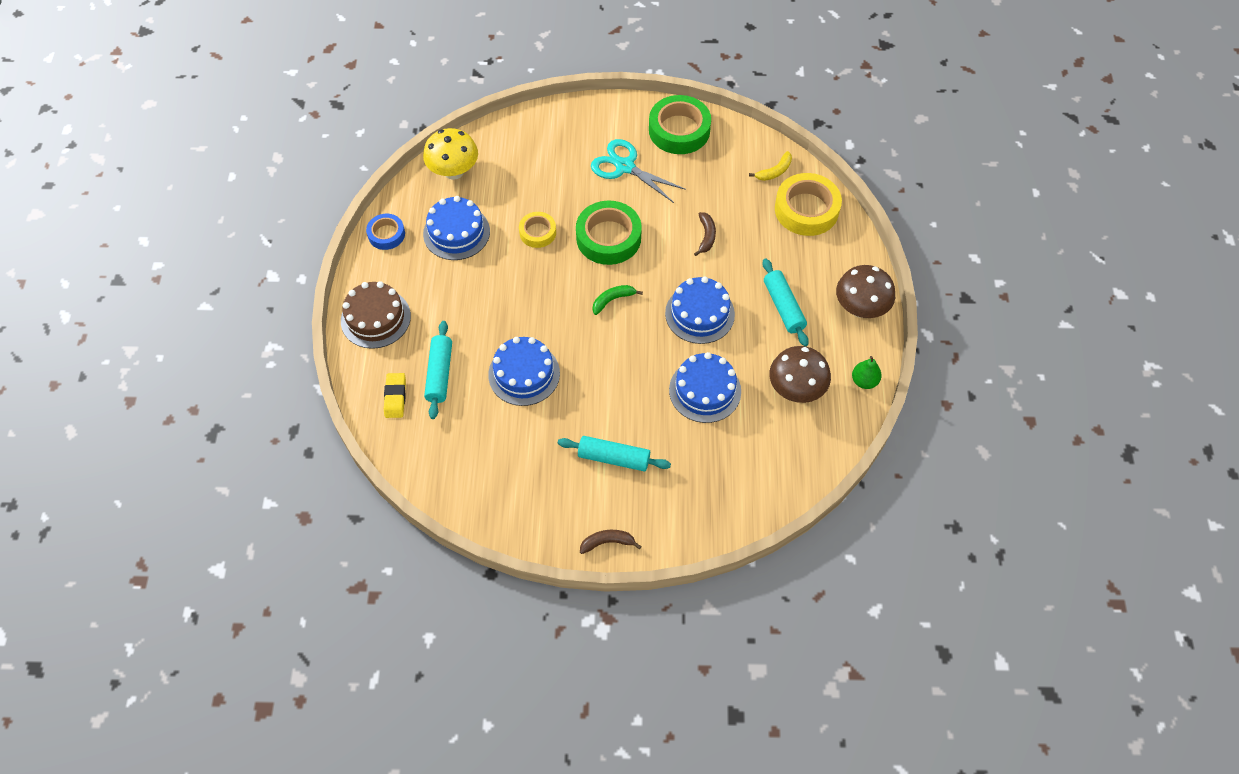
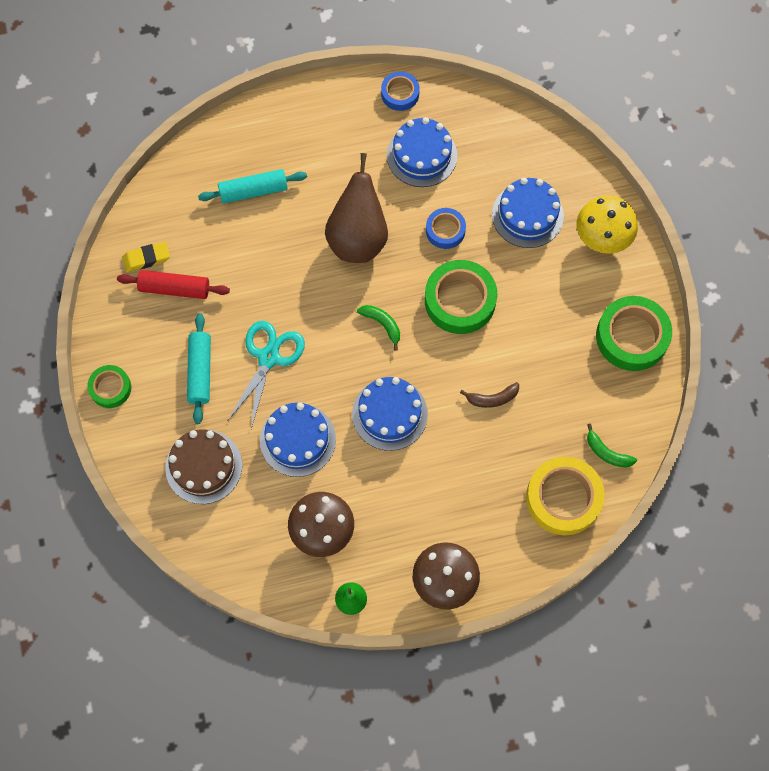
camera: 75 degrees right, 10 degrees up
brown cake [341,281,411,349] -> brown cake moved to [165,429,242,504]
yellow eraser [384,373,406,418] -> yellow eraser moved to [123,242,170,272]
yellow mushroom [423,128,478,180] -> yellow mushroom moved to [577,195,638,254]
blue cake [488,337,560,406] -> blue cake moved to [492,178,564,248]
yellow tape [519,212,556,248] -> blue tape [426,208,466,249]
brown banana [580,530,642,554] -> green tape [87,365,132,408]
turquoise scissors [591,139,686,203] -> turquoise scissors moved to [228,321,305,429]
yellow banana [749,151,792,181] -> green banana [587,423,637,468]
turquoise rolling pin [762,258,809,346] -> none
none -> red rolling pin [117,270,230,299]
none -> brown pear [325,153,388,263]

